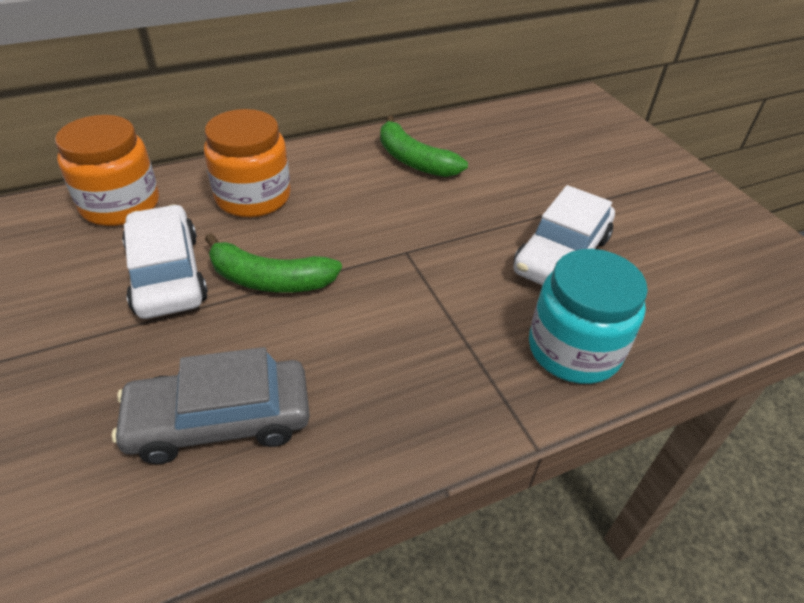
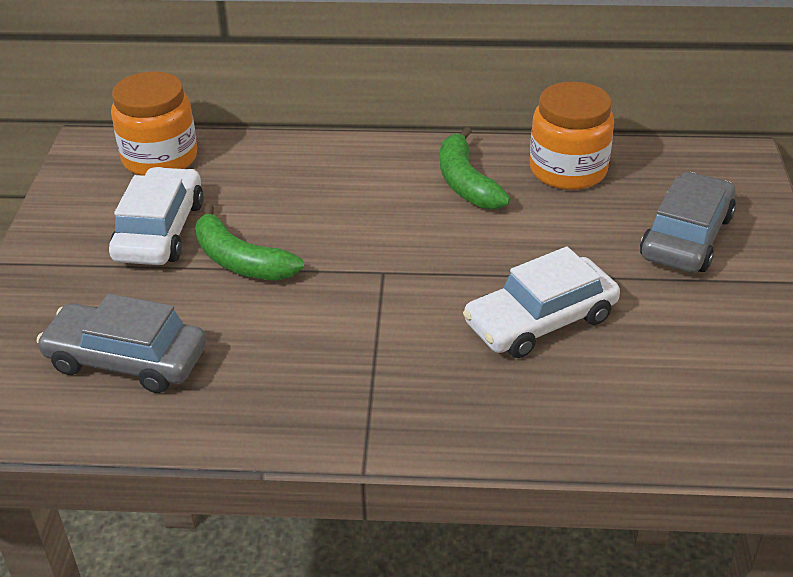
camera: 30 degrees right, 5 degrees down
orange jar [204,109,291,217] -> orange jar moved to [530,82,614,190]
turquoise jar [529,249,648,384] -> none
none -> grey car [640,172,736,273]

